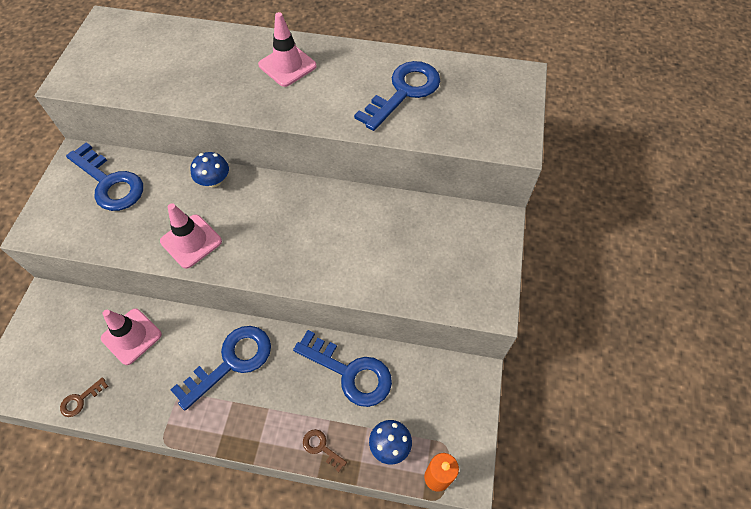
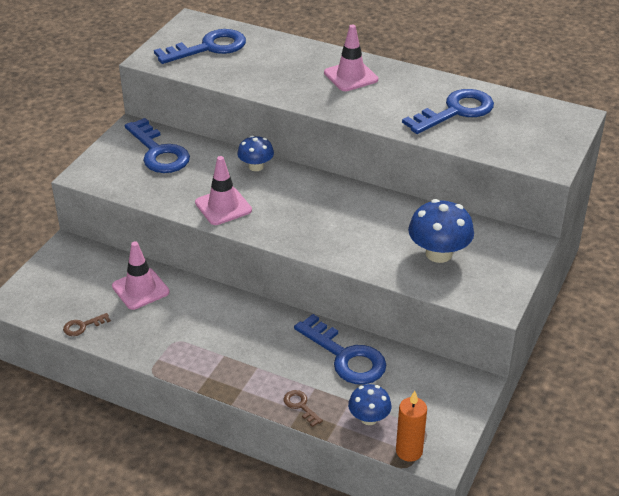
camera: 15 degrees right, 20 degrees down
blue key [170,326,271,411] -> blue key moved to [154,29,246,64]
none -> blue mushroom [408,199,474,263]

